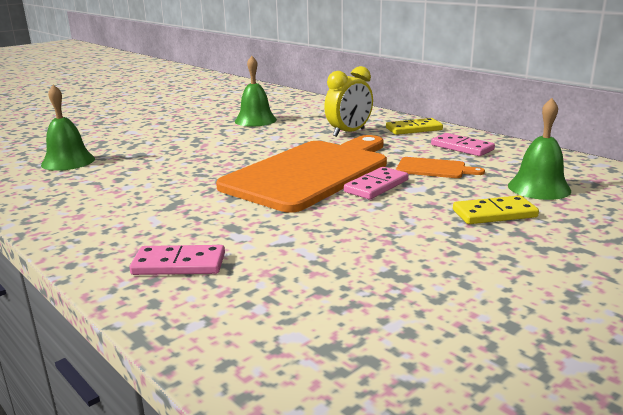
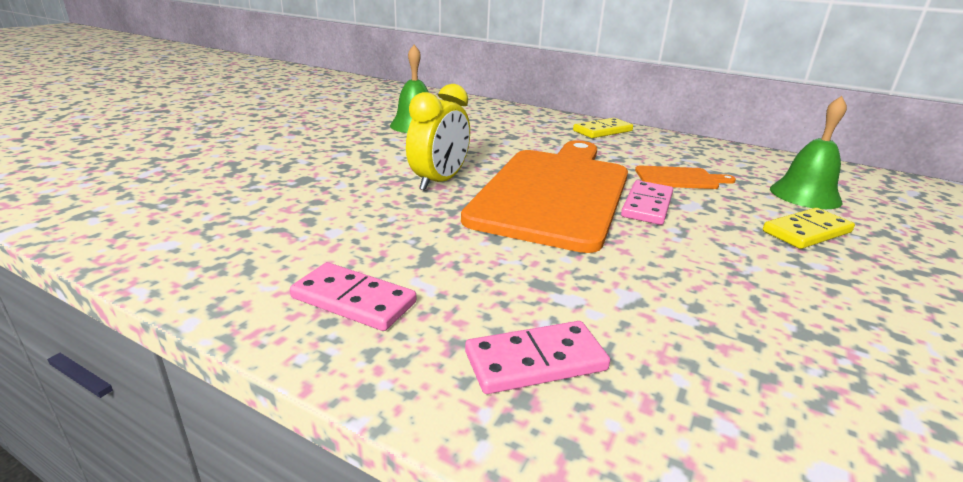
camera: 20 degrees left, 5 degrees up
green bell [41,85,95,171] -> none
yellow clock [324,66,373,137] -> yellow clock moved to [406,84,470,191]
pink domino [431,133,495,156] -> pink domino moved to [290,262,416,331]

